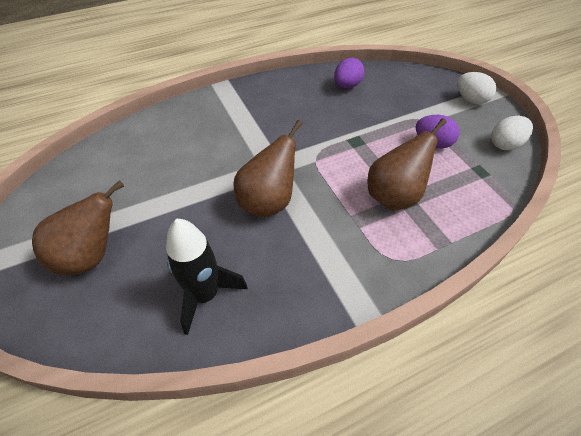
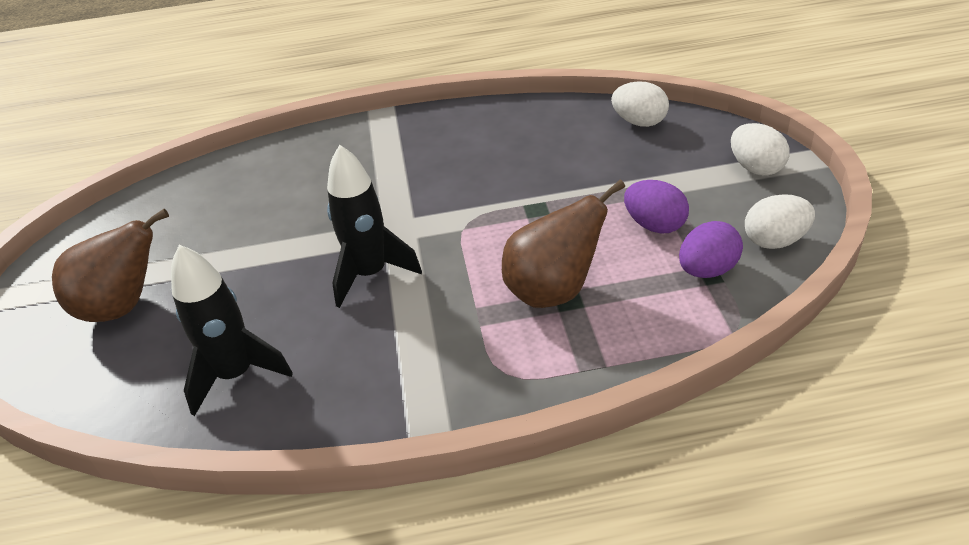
camera: 20 degrees right, 10 degrees down
brown pear [233,120,303,218] -> black rocket [327,145,422,308]
purple egg [334,58,364,88] -> purple egg moved to [679,221,743,278]
none -> white egg [611,81,669,127]

